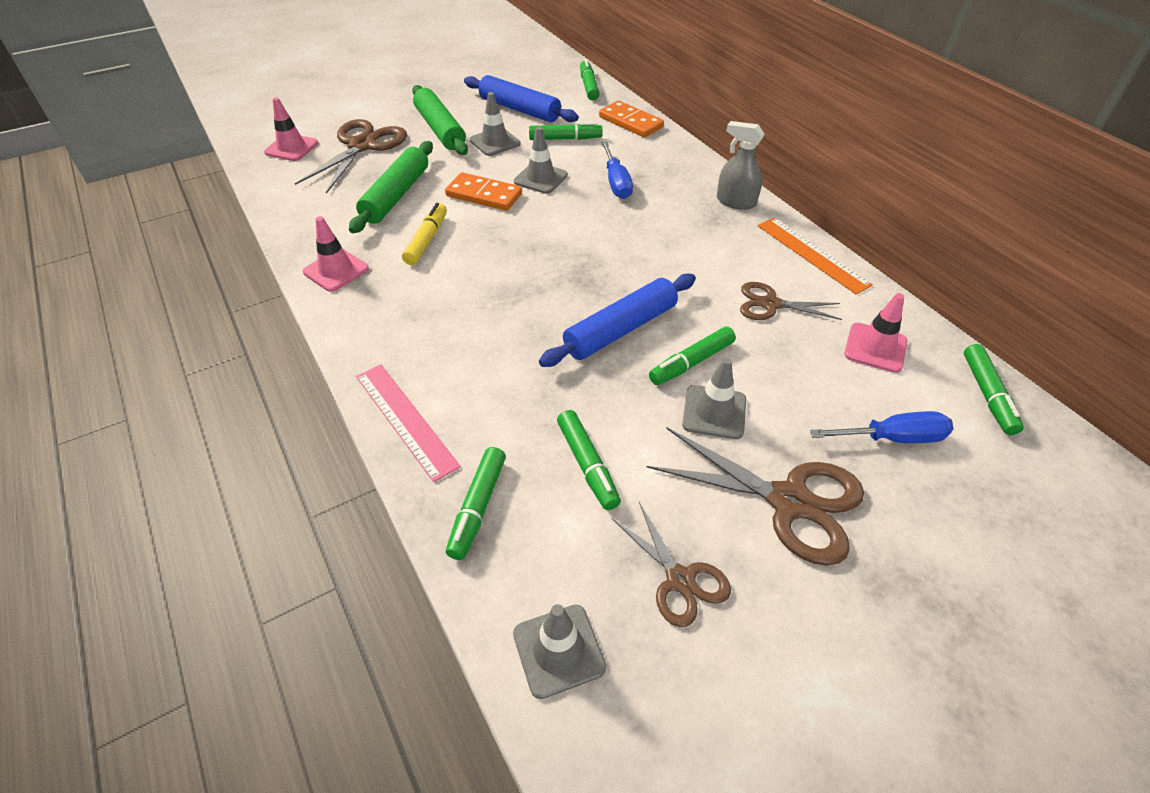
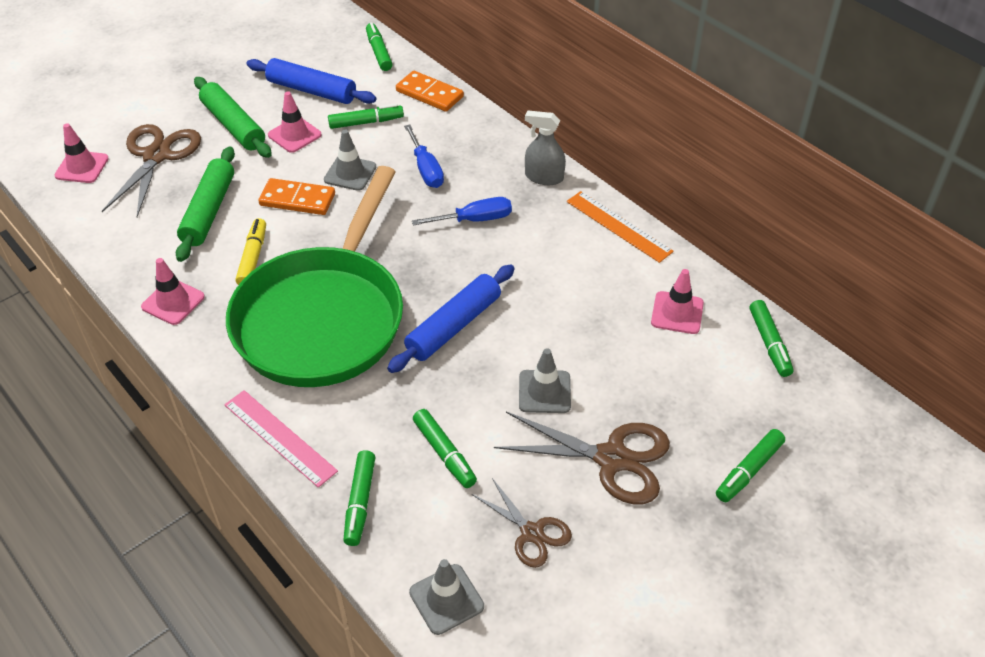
camera: 10 degrees left, 0 degrees up
grey traffic cone [470,92,521,156] -> pink traffic cone [268,91,322,153]
green marker [649,326,736,385] -> green marker moved to [716,429,785,503]
brown scissors [740,282,842,320] -> none
blue screwdriver [810,411,953,443] -> blue screwdriver moved to [412,197,512,225]
none -> green pan [226,166,403,387]

